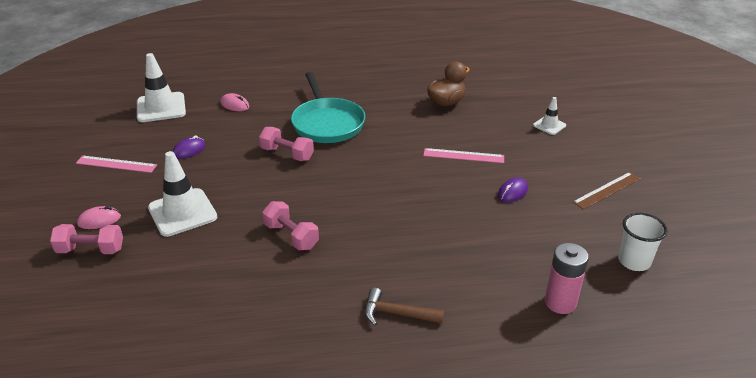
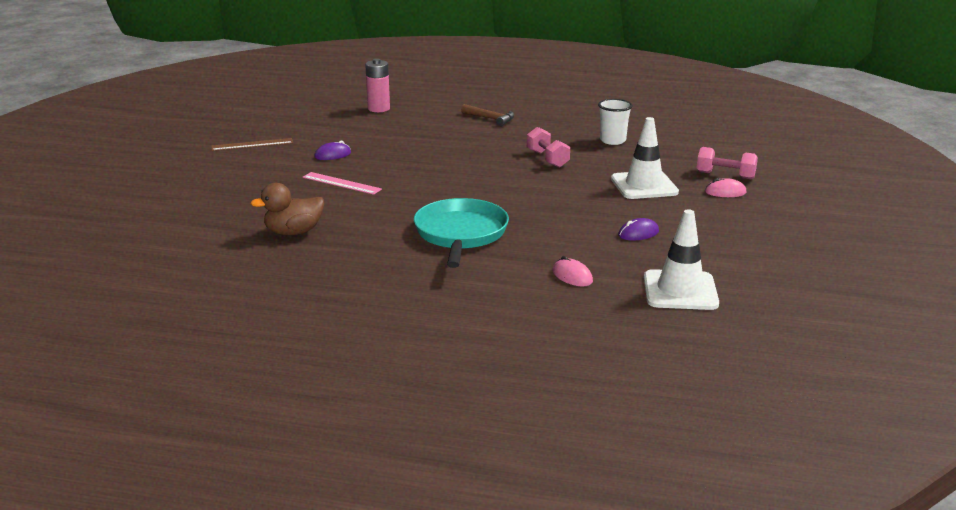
camera: 160 degrees left, 10 degrees down
pink ruler [76,156,157,173] -> none
pink dumbbell [259,127,314,161] -> none
white traffic cone [533,97,566,135] -> none
white cup [618,213,667,271] -> white cup moved to [598,99,633,145]

